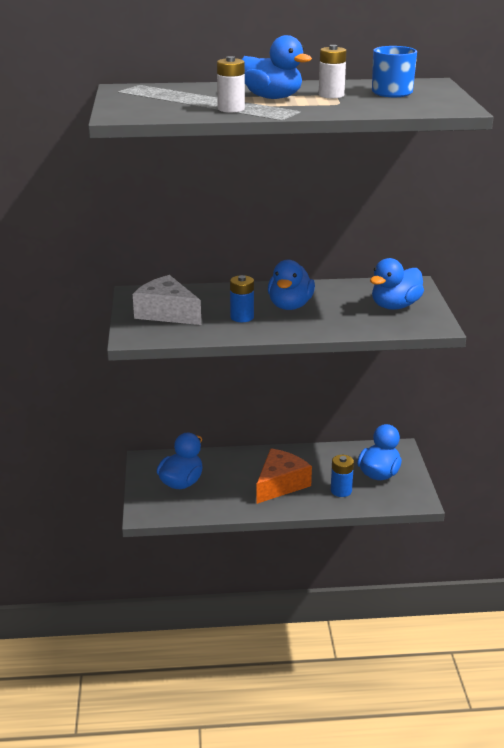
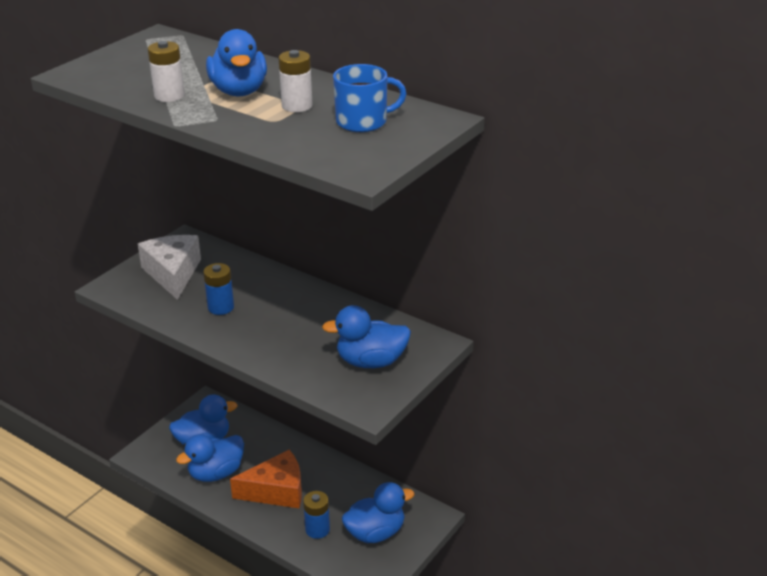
camera: 40 degrees right, 5 degrees up
blue duck [268,259,315,310] -> blue duck moved to [176,434,244,482]

